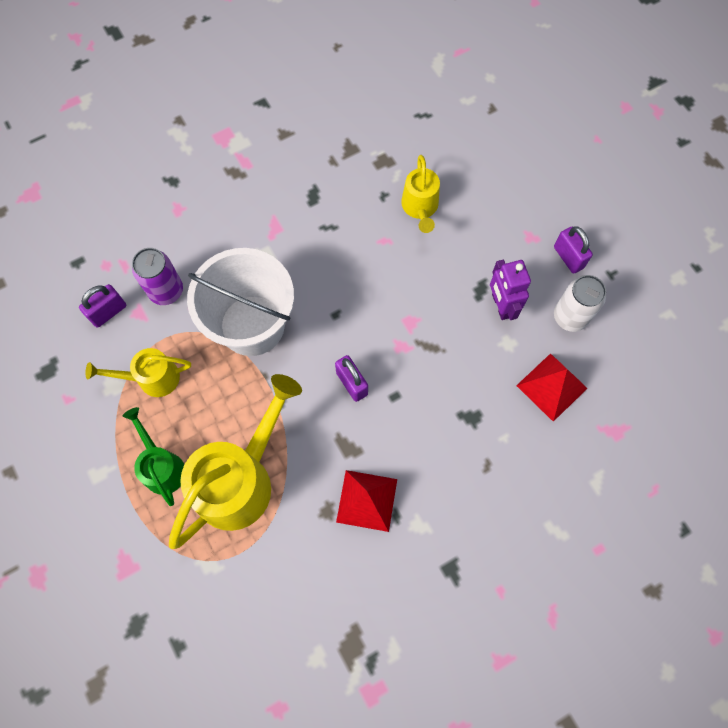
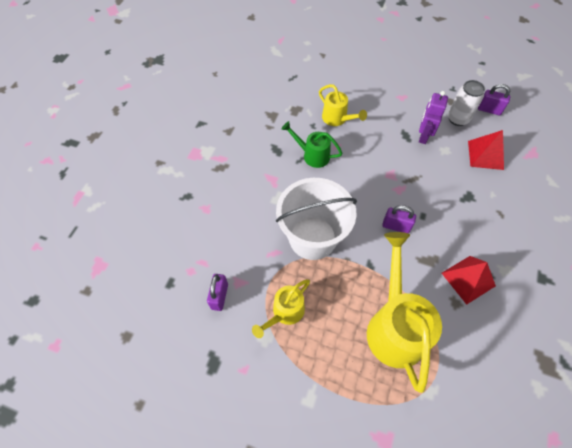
camera: 40 degrees left, 10 degrees down
green watering can [123,407,184,506] -> green watering can moved to [281,121,342,168]
purple can [132,248,183,305] -> none
purple robot [490,260,531,320] -> purple robot turned 75 degrees clockwise [419,91,448,144]
purple padlock [554,226,593,274] -> purple padlock moved to [478,84,510,115]

